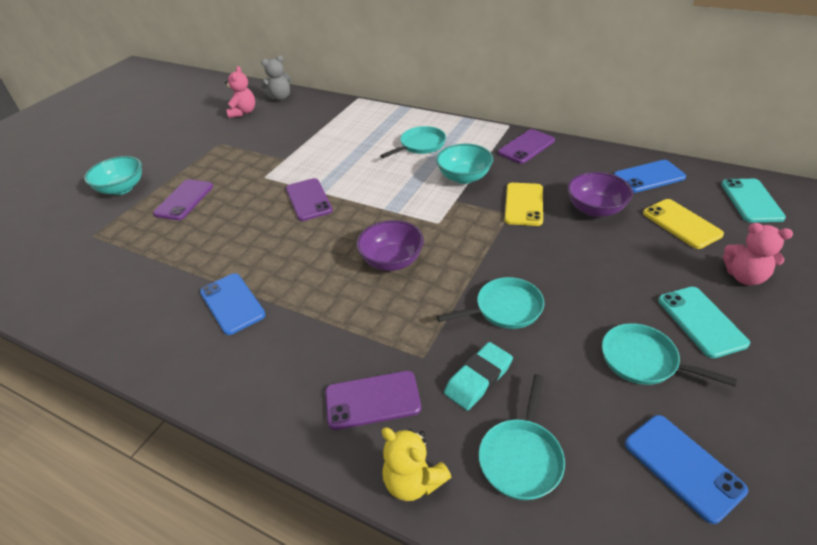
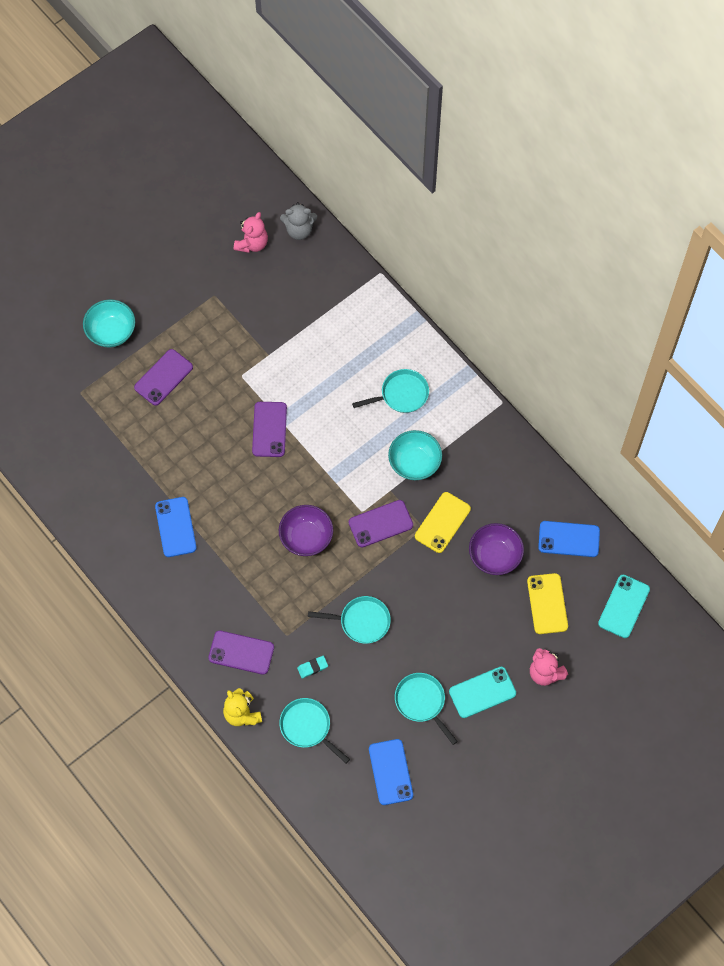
camera: 20 degrees right, 25 degrees up
turquoise eraser [444,342,513,411] -> turquoise eraser [297,656,328,678], size x0.59
turquoise pan [479,374,565,500] -> turquoise pan turned 90 degrees clockwise [279,698,350,764]
purple phone [498,129,555,164] -> purple phone moved to [349,500,413,547]
turquoise phone [658,287,750,358] -> turquoise phone turned 60 degrees clockwise [449,667,516,718]

